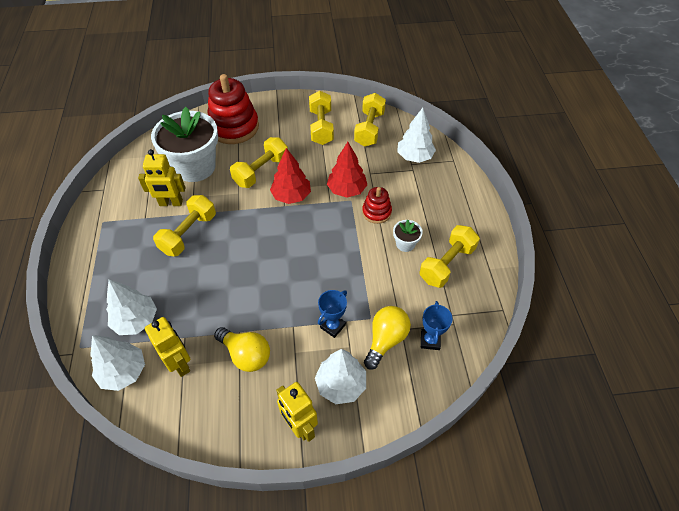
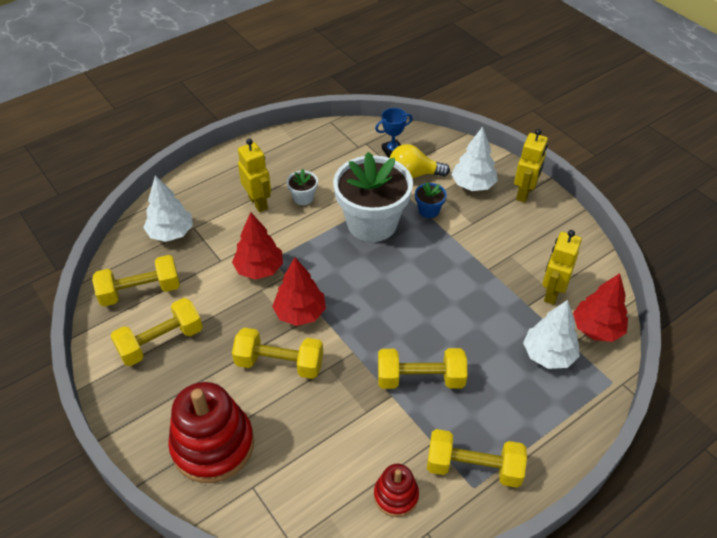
camera: 120 degrees left, 5 degrees down
white tree [90,335,145,391] -> red tree [573,273,628,342]
yellow robot [138,149,185,206] -> yellow robot moved to [238,138,271,212]
white flower pot [151,107,218,182] -> white flower pot moved to [333,152,413,242]
yellow light bulb [214,327,270,372] -> none
blue trophy [318,290,347,338] -> blue flower pot [415,182,447,218]
red stacking toy [362,187,392,224] -> red stacking toy moved to [374,464,419,517]
yellow dumbbell [419,225,480,288] -> yellow dumbbell moved to [427,429,527,488]

